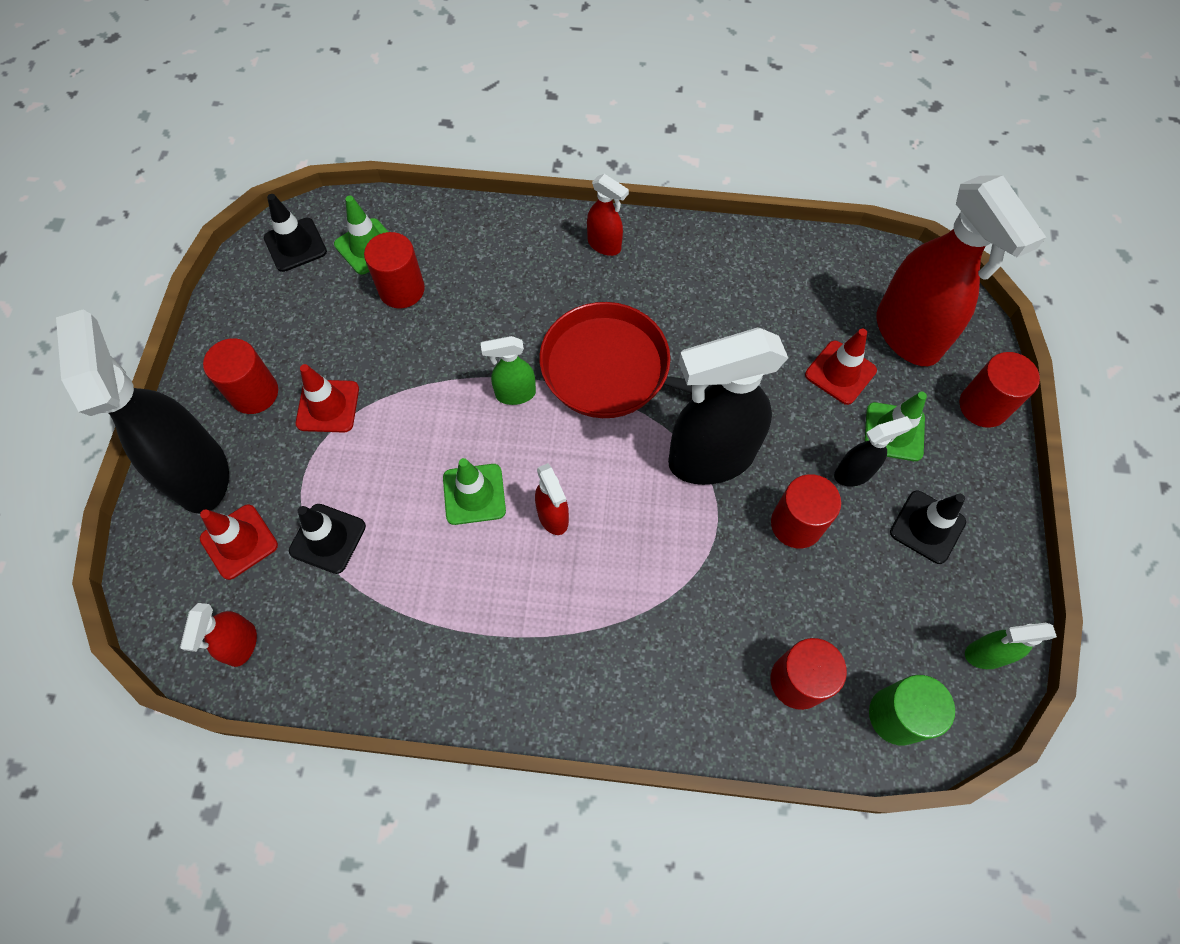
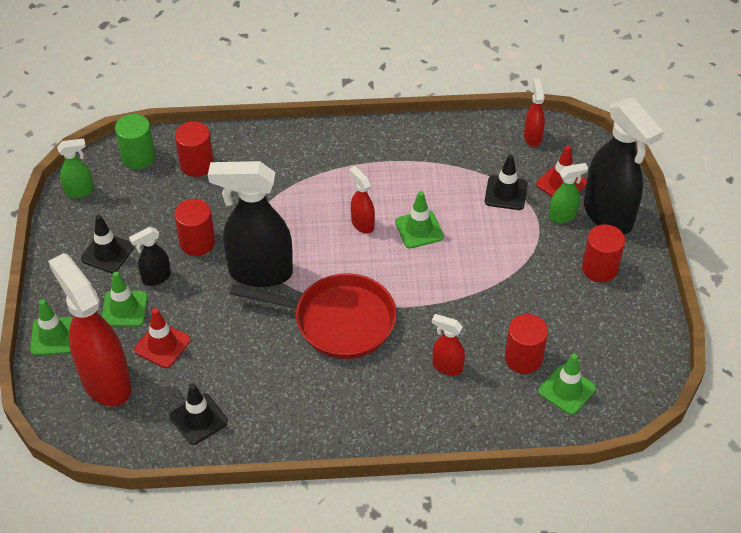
camera: 170 degrees right, 15 degrees down
black traffic cone [264,194,327,272] -> black traffic cone moved to [170,383,228,445]
red traffic cone [296,364,359,433] -> none
green spray bottle [481,336,536,405] -> green spray bottle moved to [549,163,588,223]
red spray bottle [587,174,629,256] -> red spray bottle moved to [432,314,465,376]
black spray bottle [668,328,788,485] -> black spray bottle turned 150 degrees counterclockwise [208,161,293,287]
red cylinder [960,352,1040,428] -> green traffic cone [30,299,73,356]

